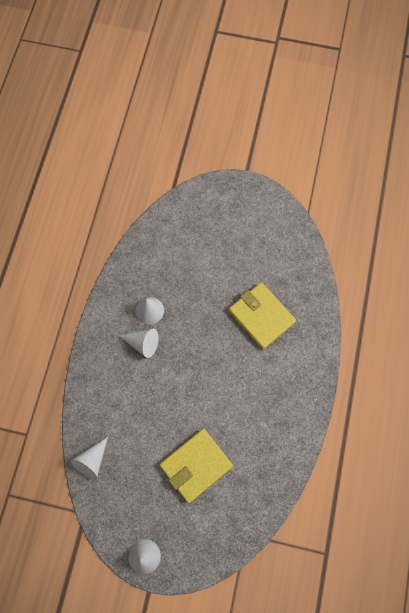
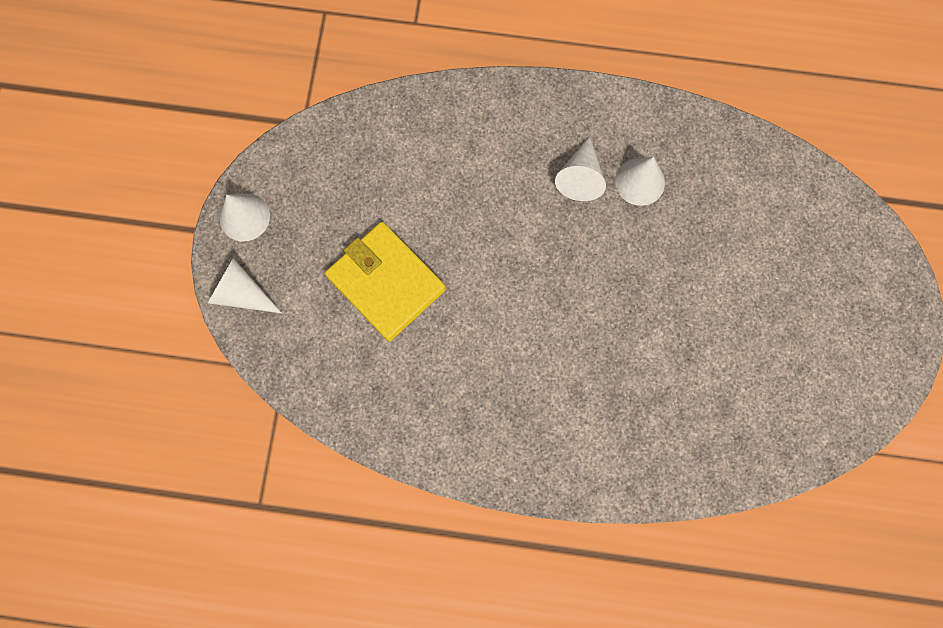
camera: 85 degrees right, 5 degrees up
white cone [71,437,108,480] -> white cone moved to [208,257,282,313]
yellow wallet [229,282,296,349] -> none

